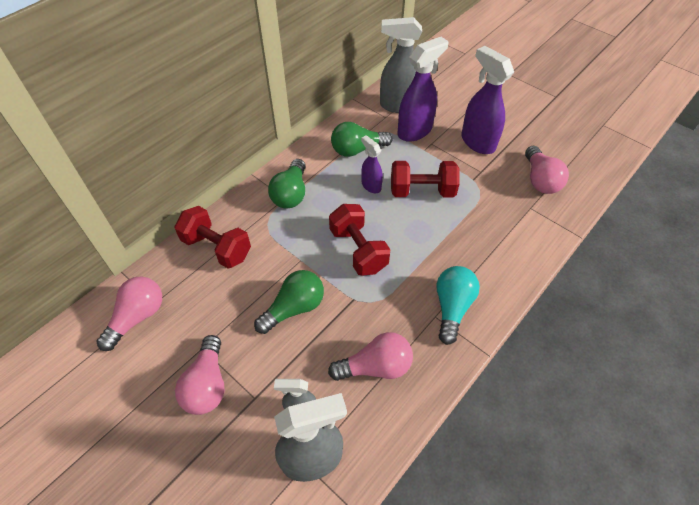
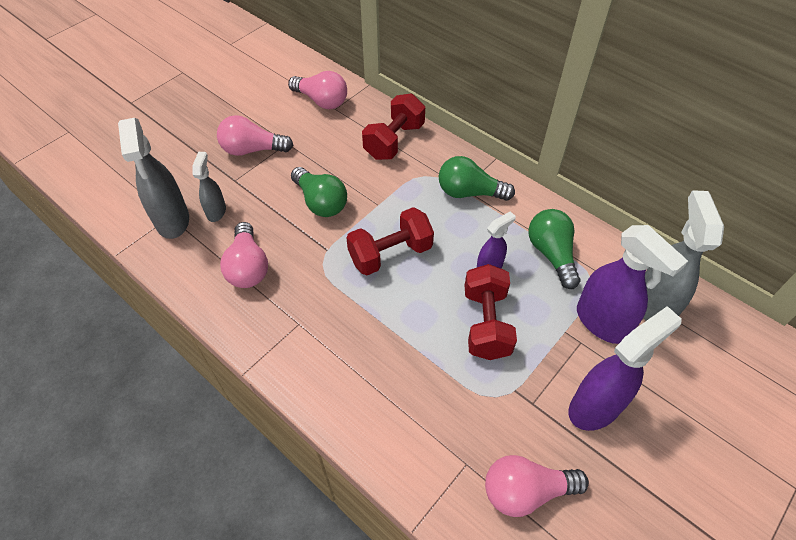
camera: 90 degrees right, 0 degrees up
turquoise light bulb [437,266,480,345] -> none

